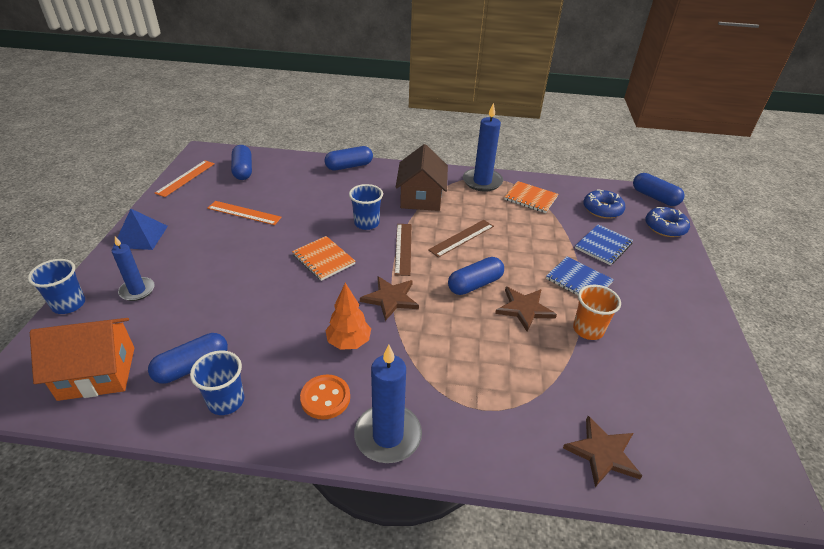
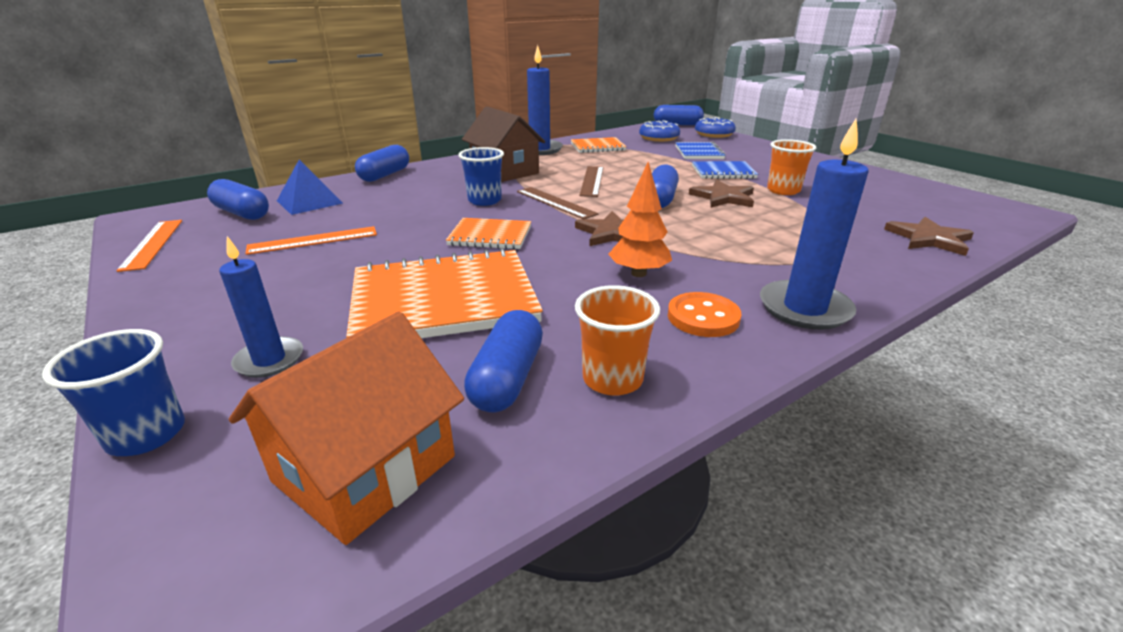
camera: 40 degrees left, 10 degrees down
blue pyramid [113,209,168,250] -> blue pyramid moved to [277,160,343,215]
blue cup [190,350,244,415] -> orange cup [575,285,660,396]
none -> orange notebook [346,248,543,338]

